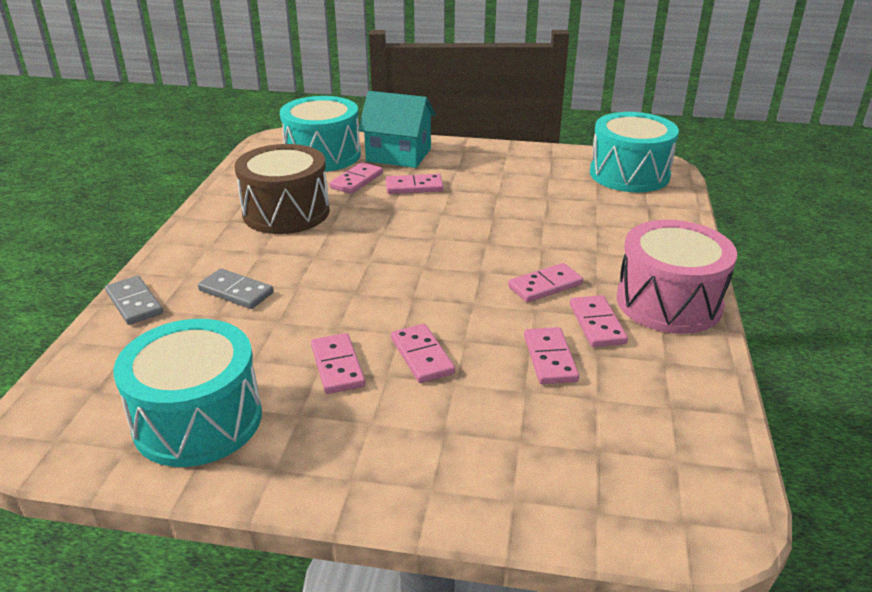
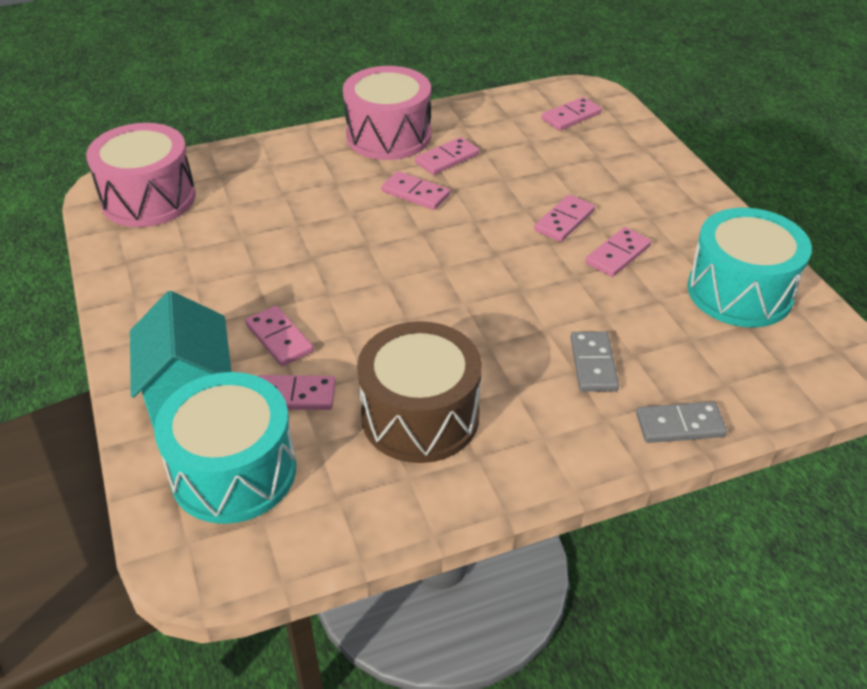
camera: 120 degrees left, 10 degrees up
grey domino [105,276,163,325] -> grey domino turned 60 degrees clockwise [636,402,727,443]
pink domino [524,327,579,384] -> pink domino moved to [541,97,602,131]
turquoise drum [590,112,679,192] -> pink drum [86,123,196,227]

